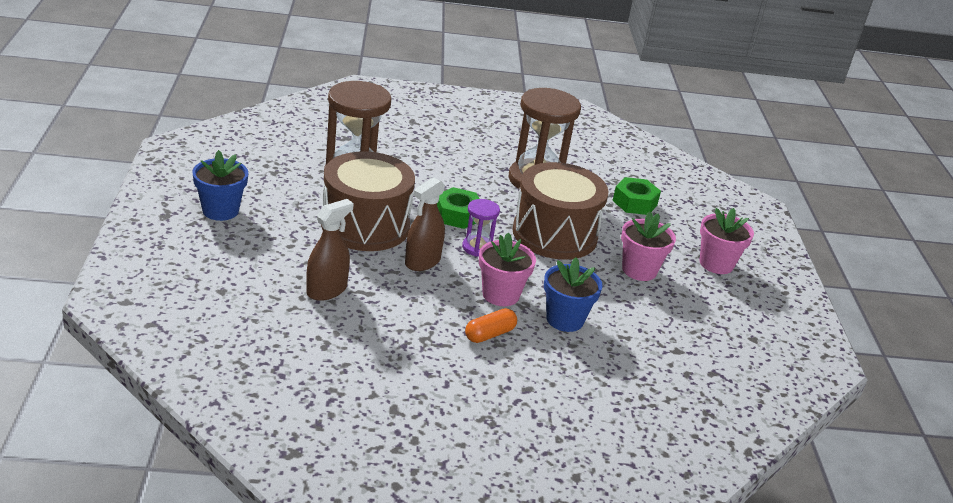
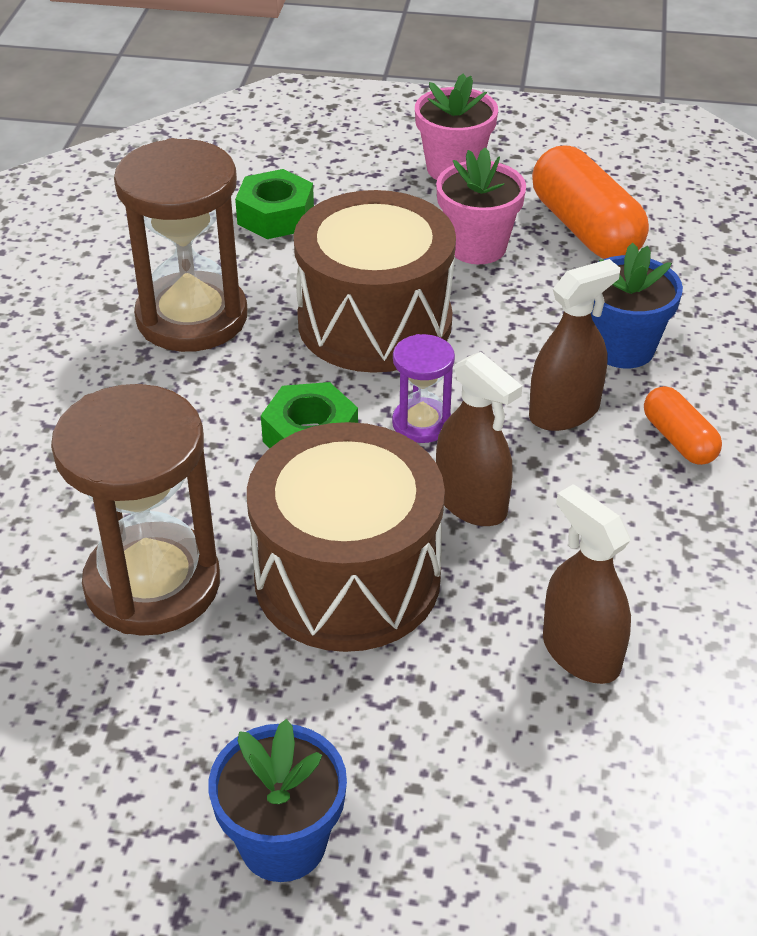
camera: 75 degrees left, 10 degrees up
pink flower pot [479,233,536,306] -> brown spray bottle [529,259,621,431]
none -> orange capsule [532,146,649,259]

